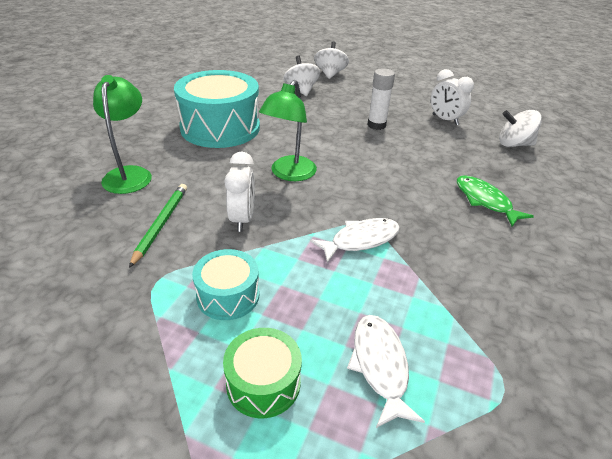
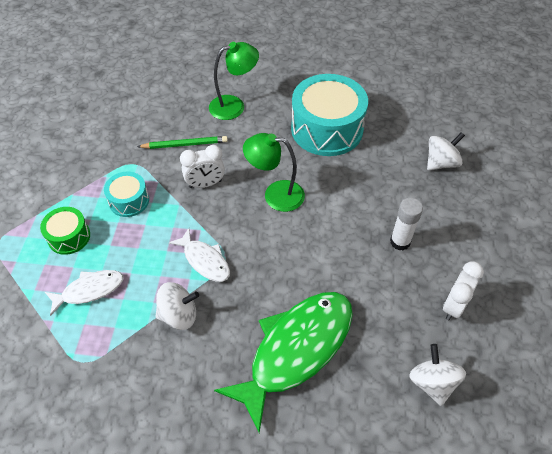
camera: 75 degrees right, 15 degrees up
white spinning top [314,42,349,79] -> white spinning top moved to [155,282,199,330]
green fish [457,175,534,226] -> green fish [214,292,353,433], size x1.98

